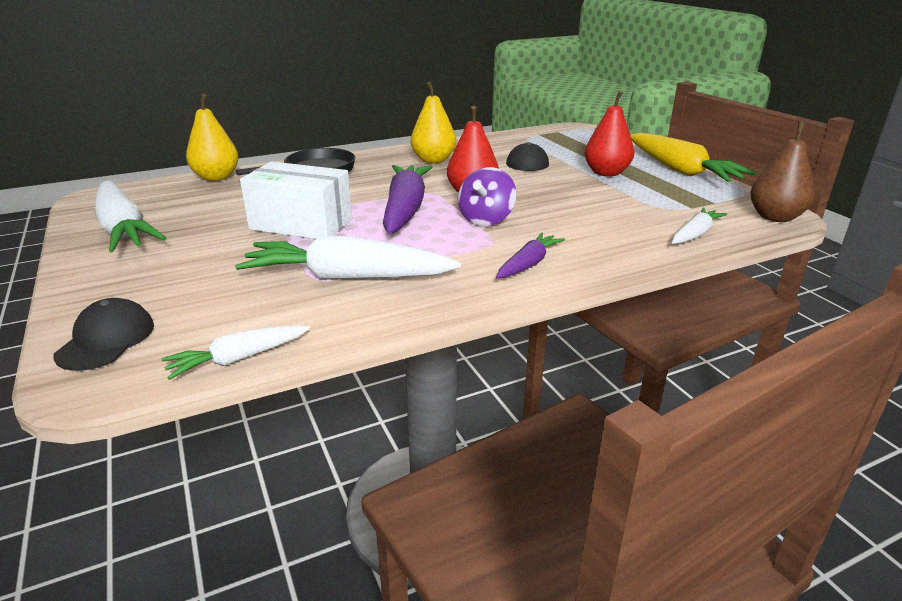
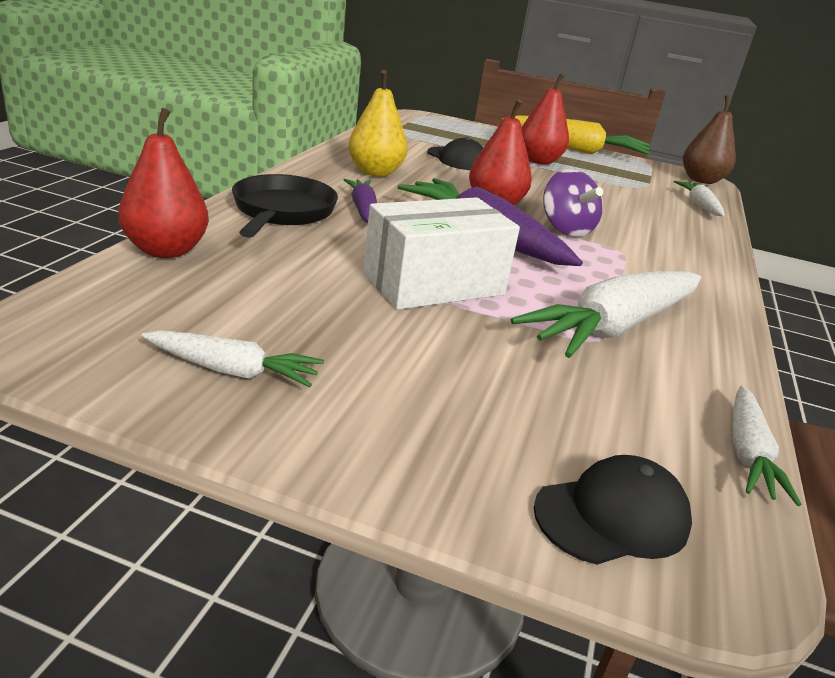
camera: 50 degrees left, 0 degrees up
black cap [53,298,154,371] -> black cap turned 105 degrees clockwise [534,455,692,565]
white carrot [95,181,166,253] -> white carrot [141,330,324,387], size x0.54
yellow pear [186,94,239,181] -> red pear [118,108,209,258]
purple carrot [496,232,565,279] -> purple carrot moved to [344,179,377,223]

